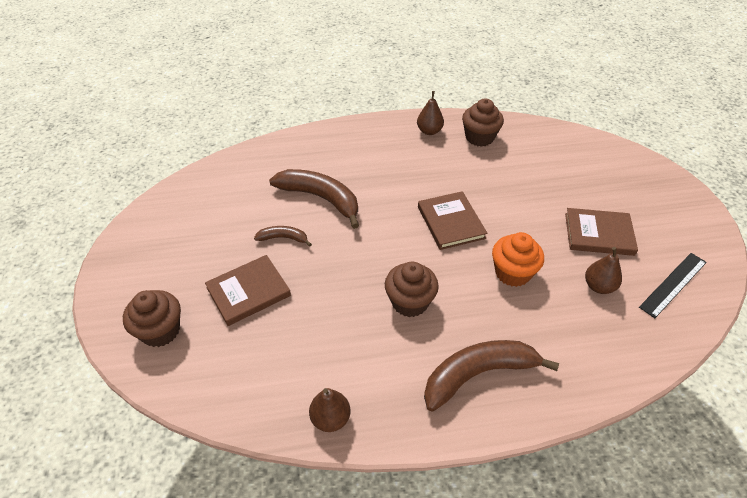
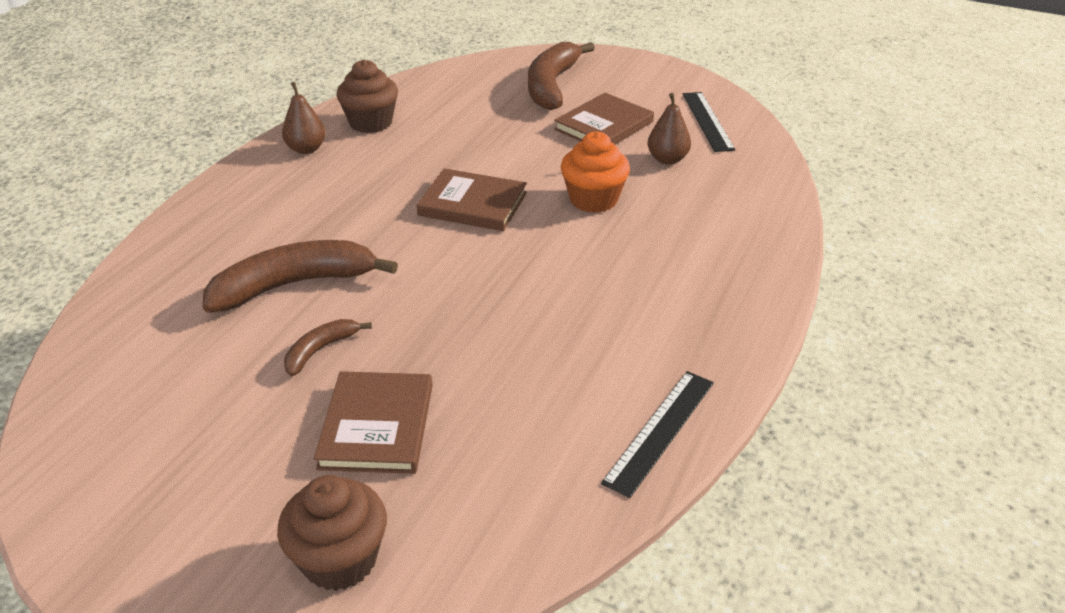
camera: 55 degrees left, 10 degrees down
brown pear [309,388,350,432] -> black ruler [601,371,714,498]
brown cupcake [385,262,439,317] -> none
brown banana [424,340,559,412] -> brown banana moved to [528,42,595,110]

